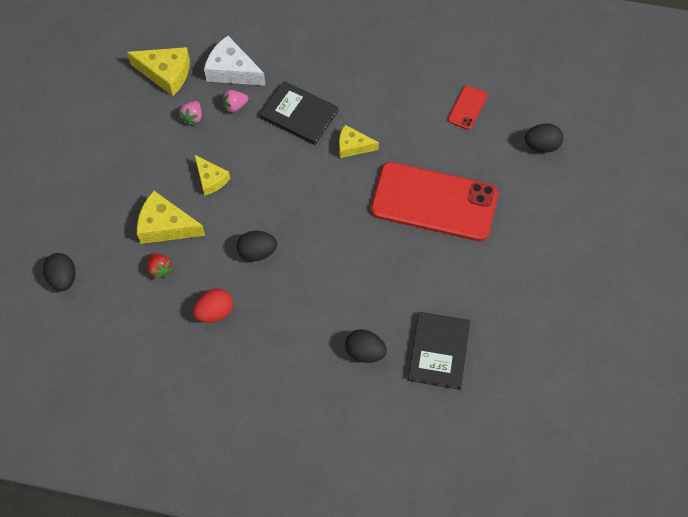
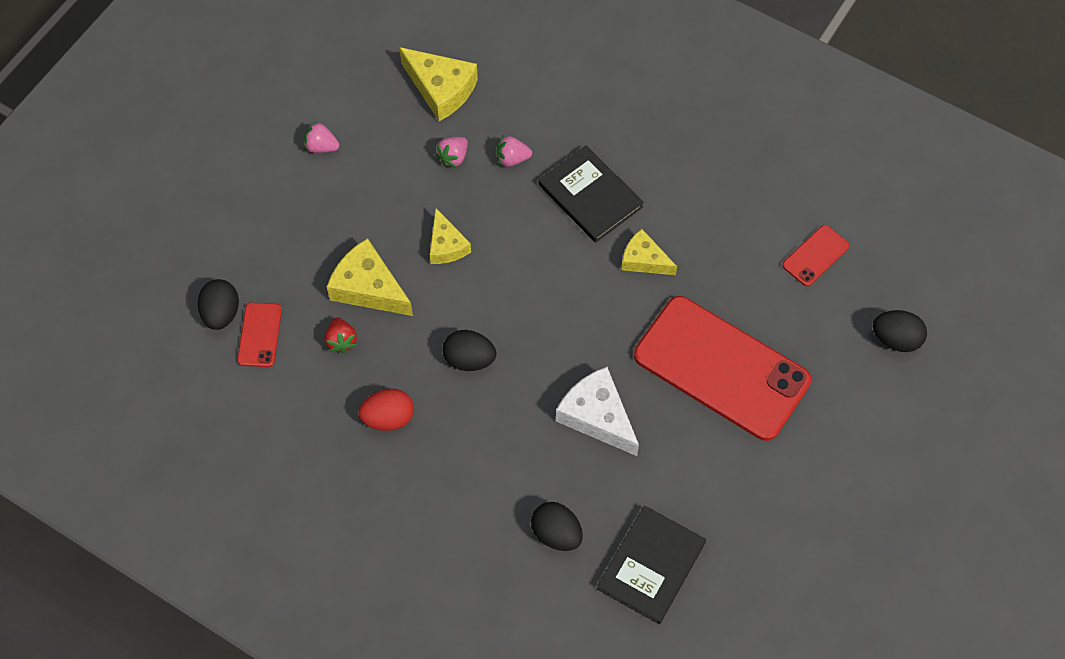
camera: 20 degrees right, 0 degrees up
white cheese [204,36,266,86] -> white cheese moved to [556,367,639,456]
none -> red phone [237,302,282,367]
none -> pink strawberry [304,121,339,153]

